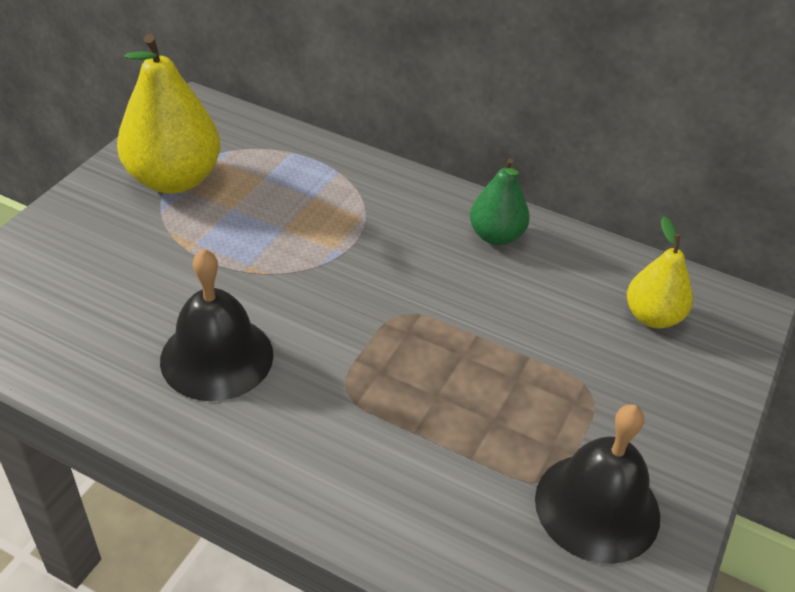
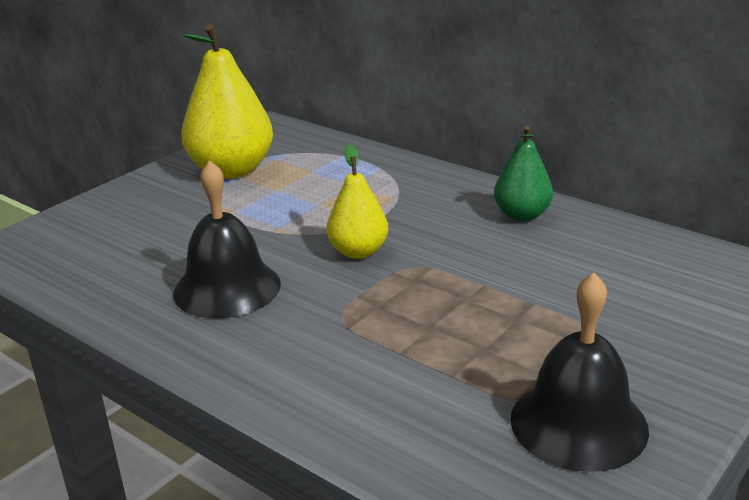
camera: 15 degrees right, 15 degrees down
yellow pear [627,216,693,328] -> yellow pear moved to [326,144,388,259]

